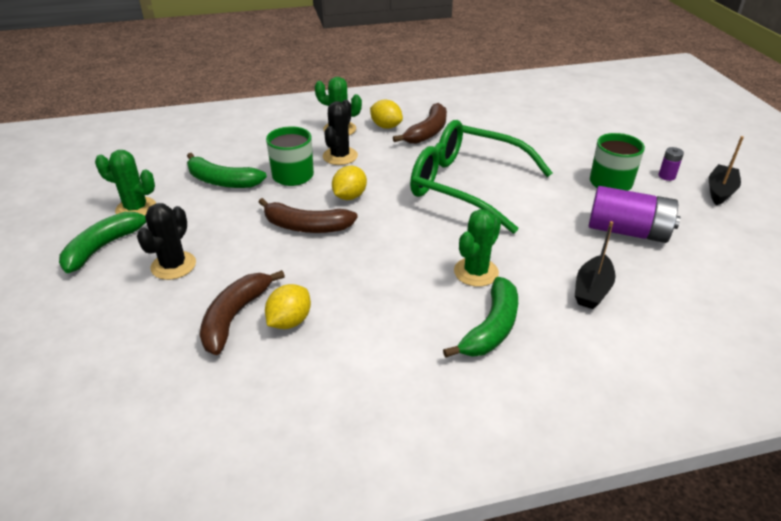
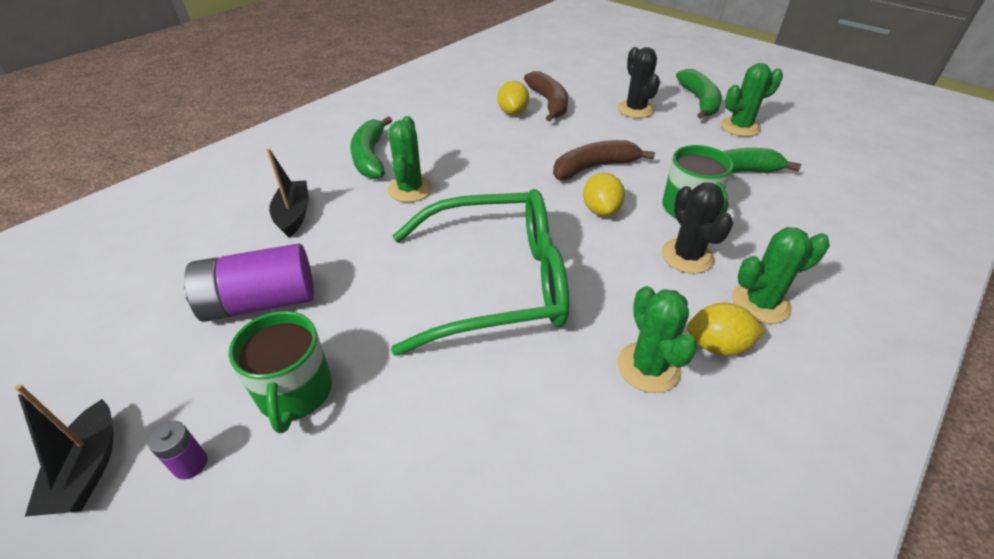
camera: 145 degrees right, 5 degrees up
brown banana [393,103,447,144] -> green cactus [618,286,698,393]

